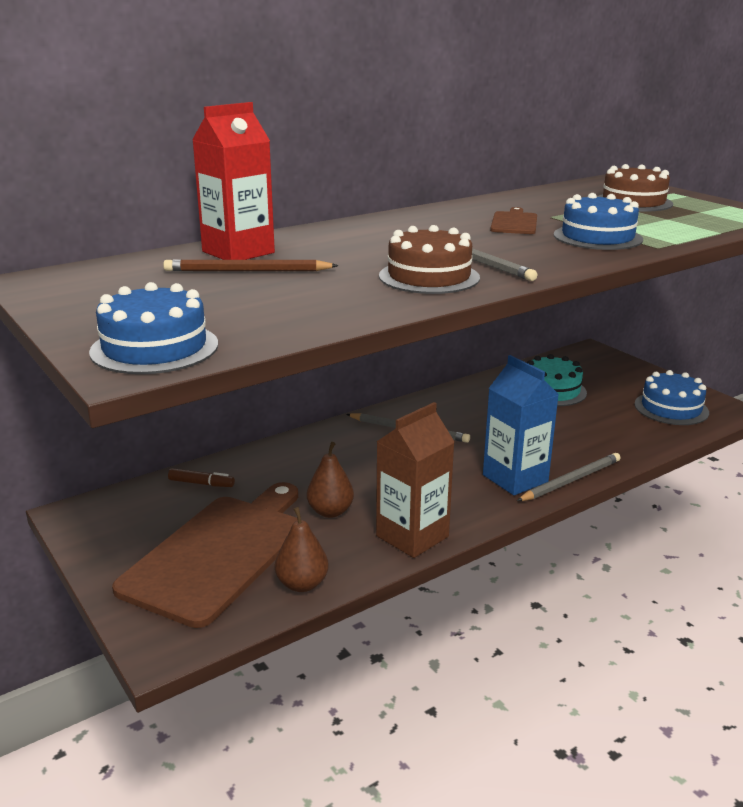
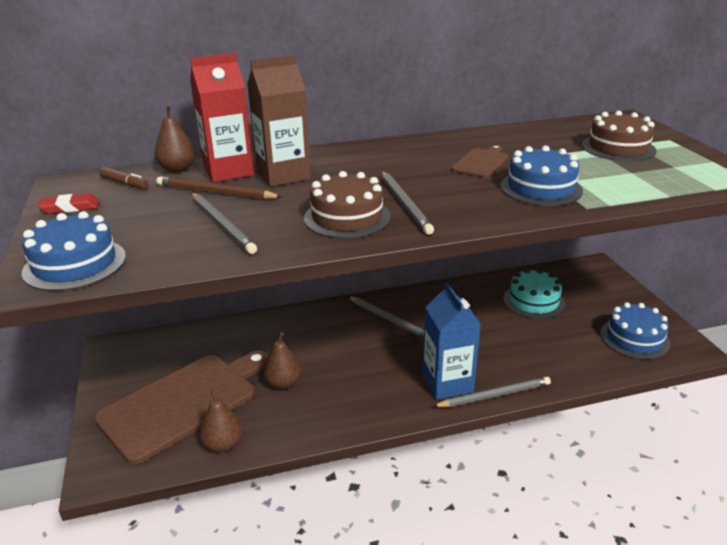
camera: 20 degrees right, 5 degrees up
brown marker [168,468,235,487] -> brown marker moved to [99,167,149,189]
brown carton [376,402,454,558] -> brown carton moved to [247,55,311,187]
none -> red eraser [38,193,99,214]
none -> brown pear [155,105,195,173]
none -> grey pencil [191,193,257,254]

